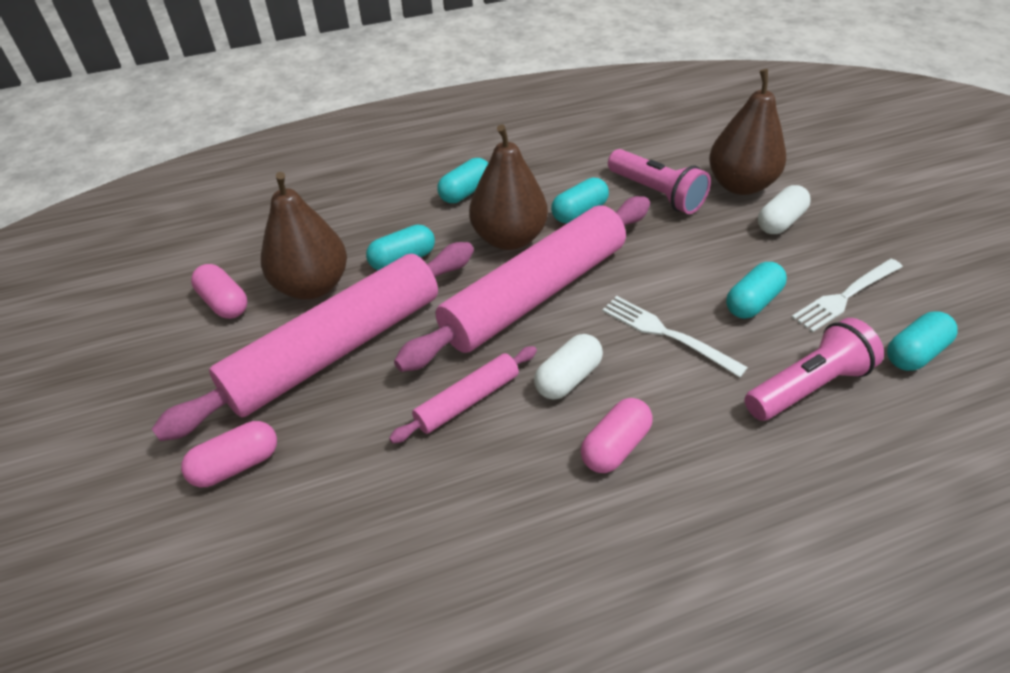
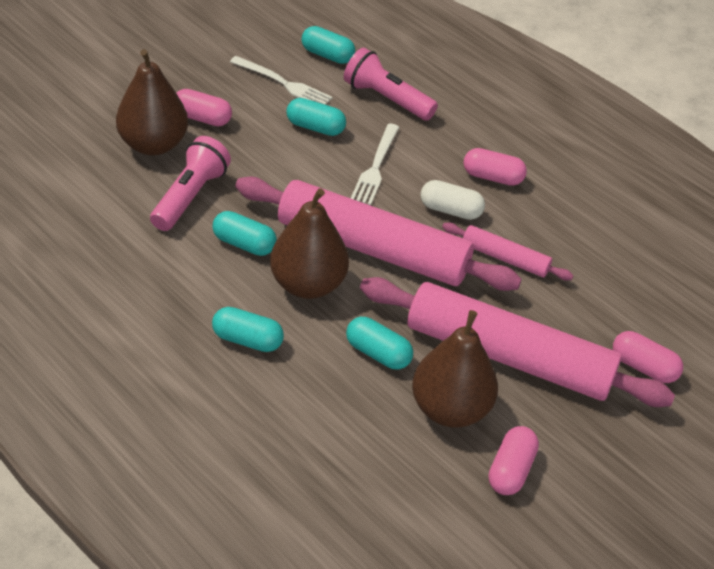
camera: 120 degrees left, 0 degrees up
white capsule [758,185,811,234] -> pink capsule [176,89,232,126]

